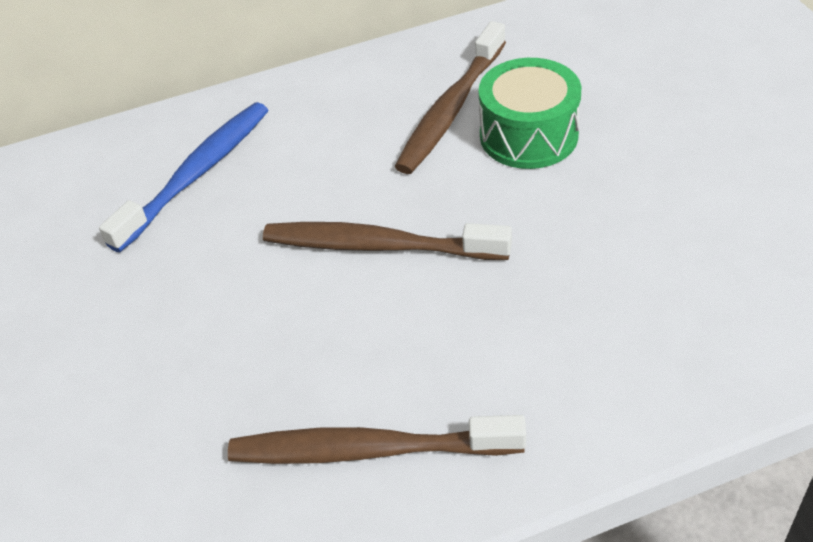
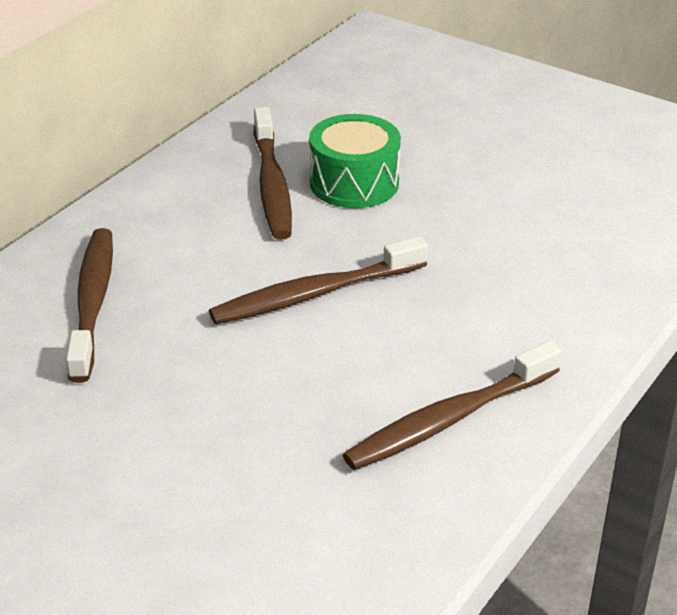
camera: 40 degrees left, 10 degrees down
blue toothbrush [99,102,268,252] -> brown toothbrush [66,228,113,383]

